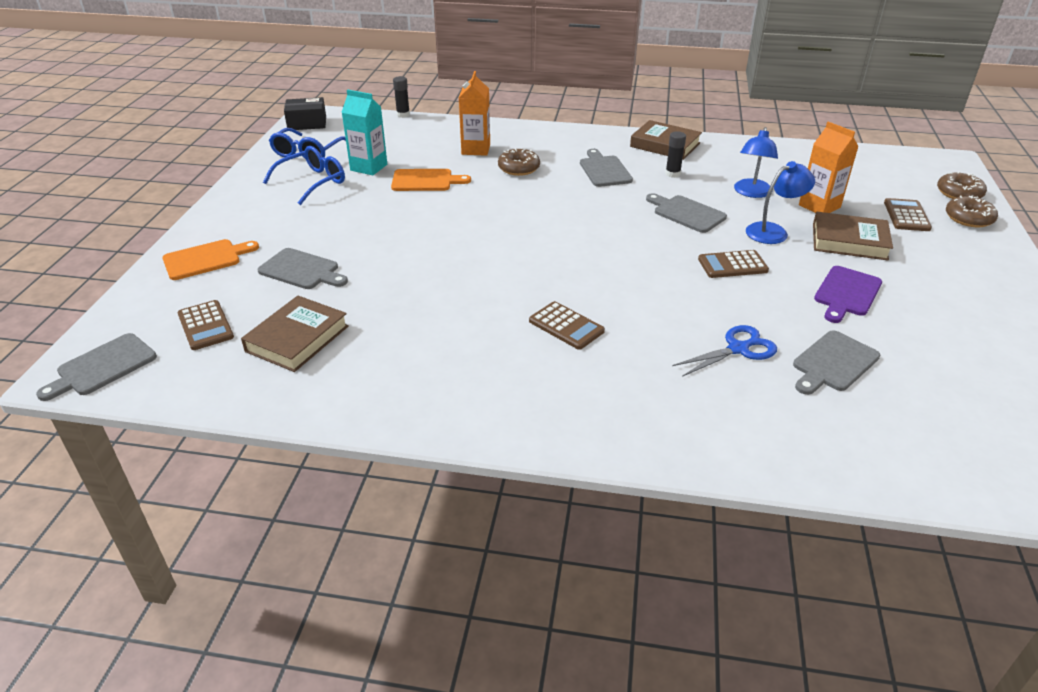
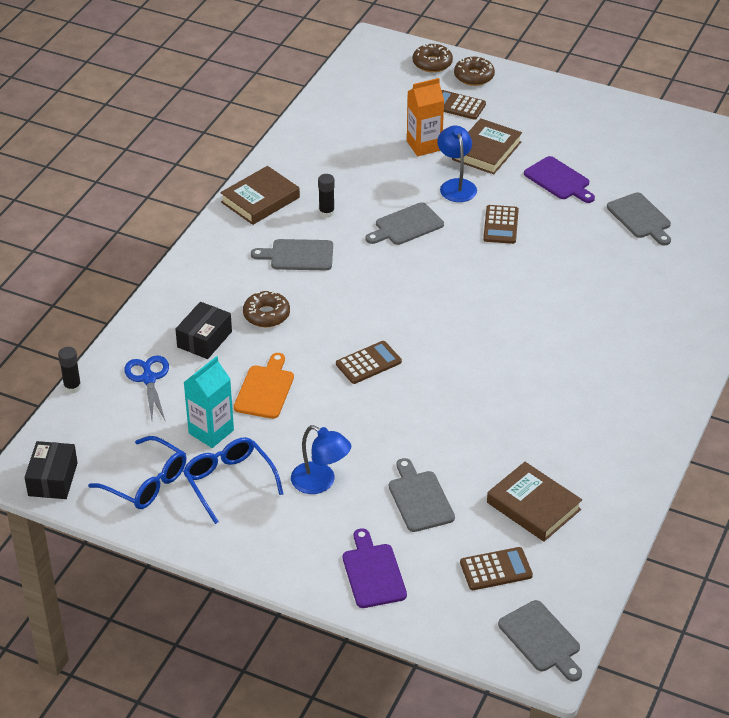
camera: 75 degrees left, 5 degrees up
orange cutting board [162,239,259,280] -> purple cutting board [343,528,407,608]
grey cutting board [257,248,348,289] -> grey cutting board turned 60 degrees counterclockwise [389,458,455,532]
orange carton [459,71,490,156] -> black box [175,302,232,359]
brown calculator [529,301,605,350] -> brown calculator moved to [336,341,402,384]
blue scissors [672,325,777,377] -> blue scissors moved to [124,355,169,420]
blue lamp [734,127,778,198] -> blue lamp moved to [291,425,351,494]

